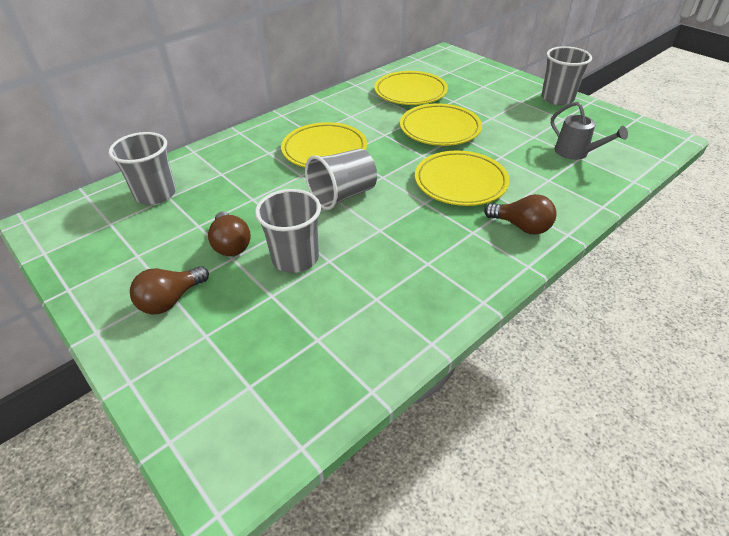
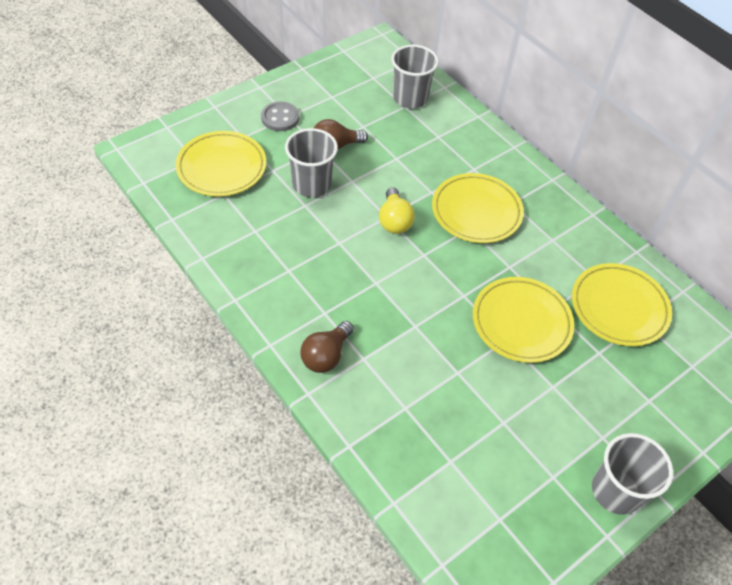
camera: 90 degrees right, 10 degrees up
brown light bulb [130,266,209,314] -> grey button [261,101,299,131]
grey cup [305,149,377,210] -> yellow light bulb [379,187,415,234]
yellow plate [415,151,510,206] -> yellow plate moved to [176,131,266,197]
grey watering can [551,101,628,160] -> none

